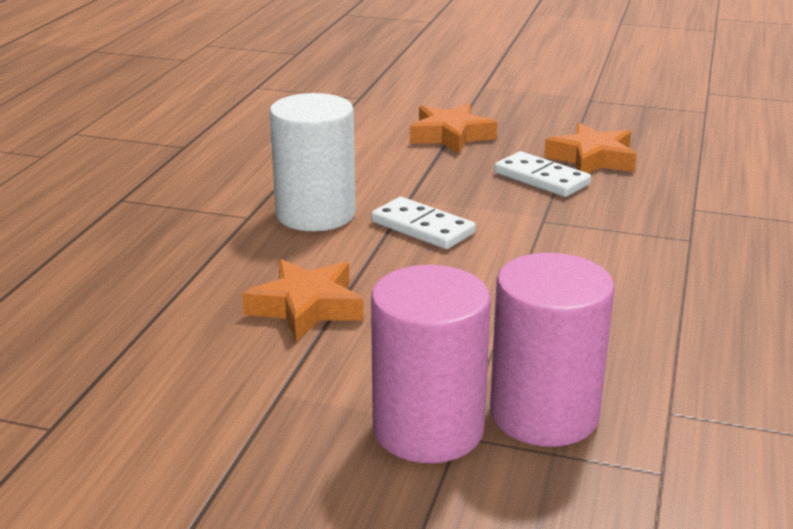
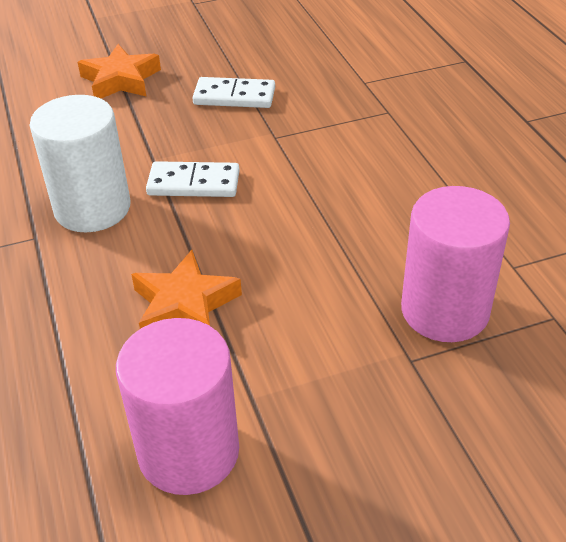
camera: 35 degrees left, 15 degrees up
pink cylinder [371,265,491,463] -> pink cylinder moved to [116,318,239,495]
orange star [544,123,637,173] -> none

